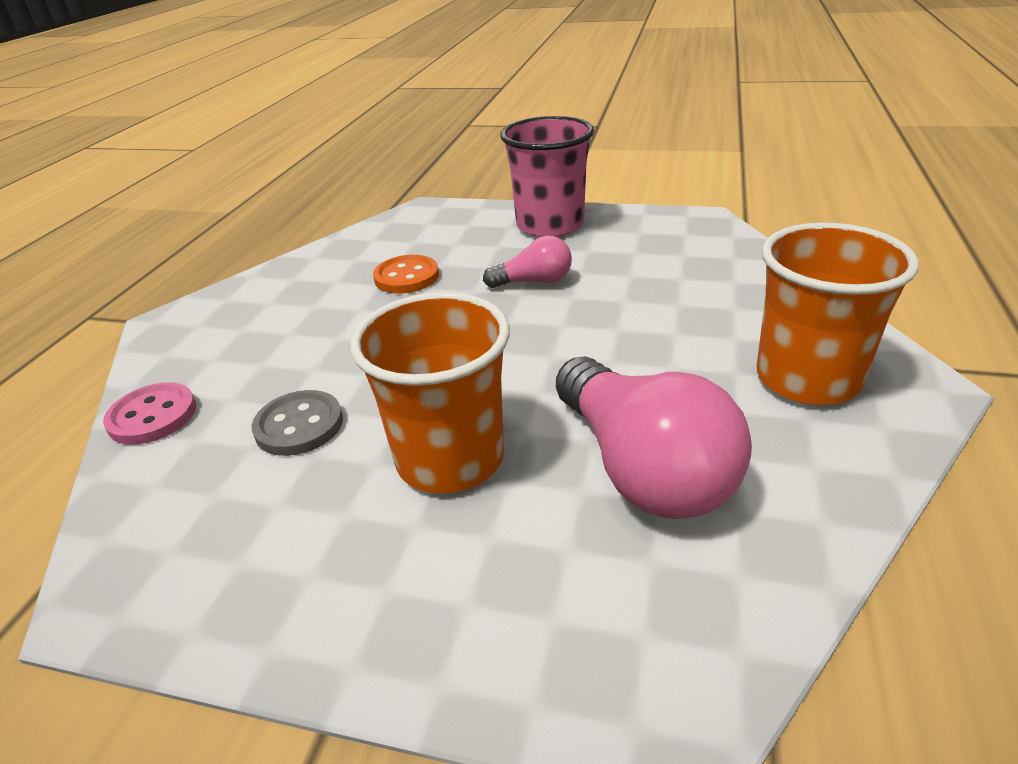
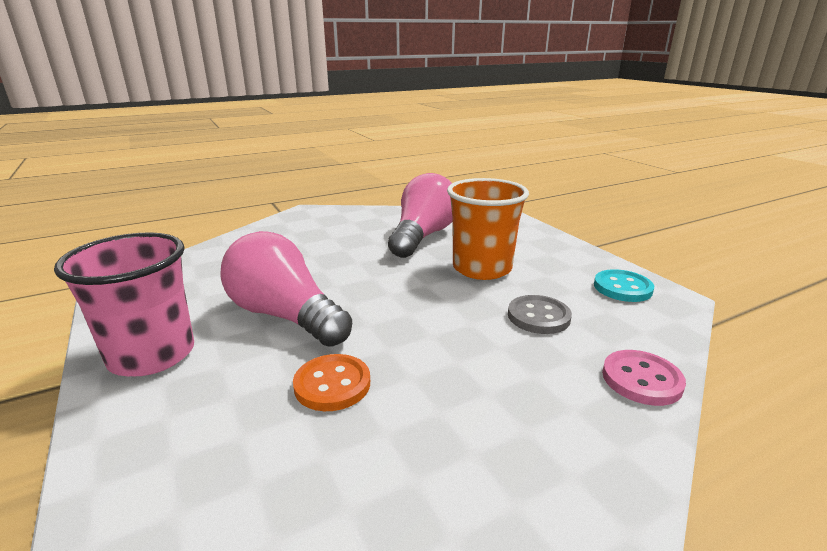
camera: 135 degrees left, 10 degrees down
pink light bulb [483,236,572,288] -> pink light bulb [220,231,352,347], size x1.95
orange cup [757,222,919,405] -> none
none -> turquoise button [594,269,654,302]

